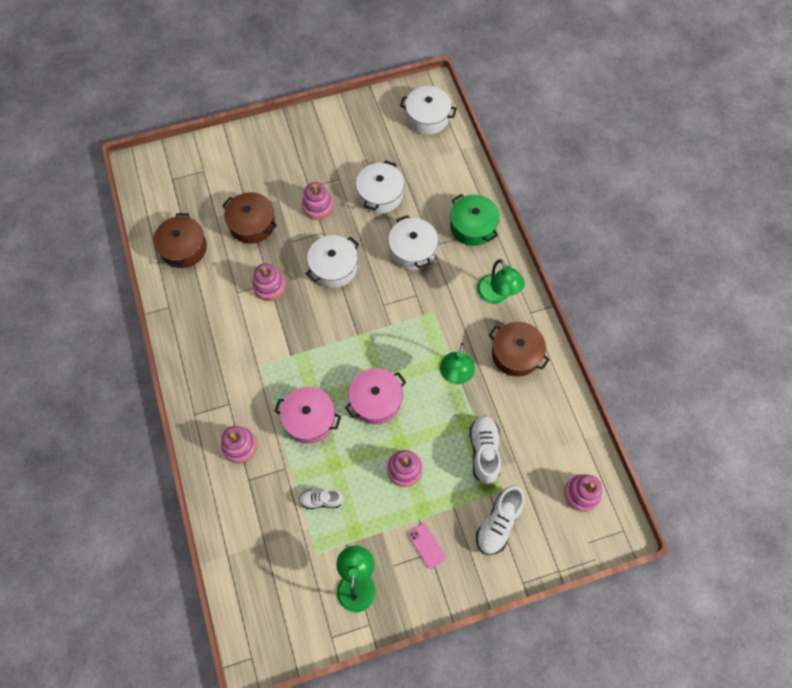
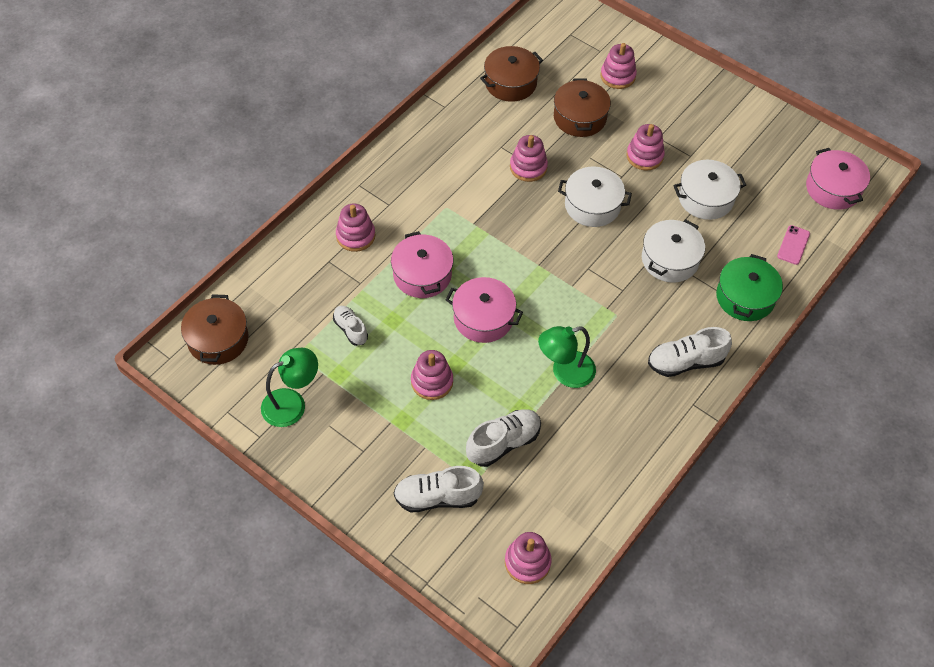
camera: 55 degrees right, 10 degrees down
white pot [400,86,457,135] -> pink pot [806,148,870,210]
pink phone [408,523,446,569] -> pink phone moved to [777,225,810,265]
green lamp [477,259,525,304] -> white shoe [648,327,732,377]
brown pot [489,322,550,377] -> brown pot moved to [181,294,248,365]
none -> pink stacking toy [600,43,637,89]

